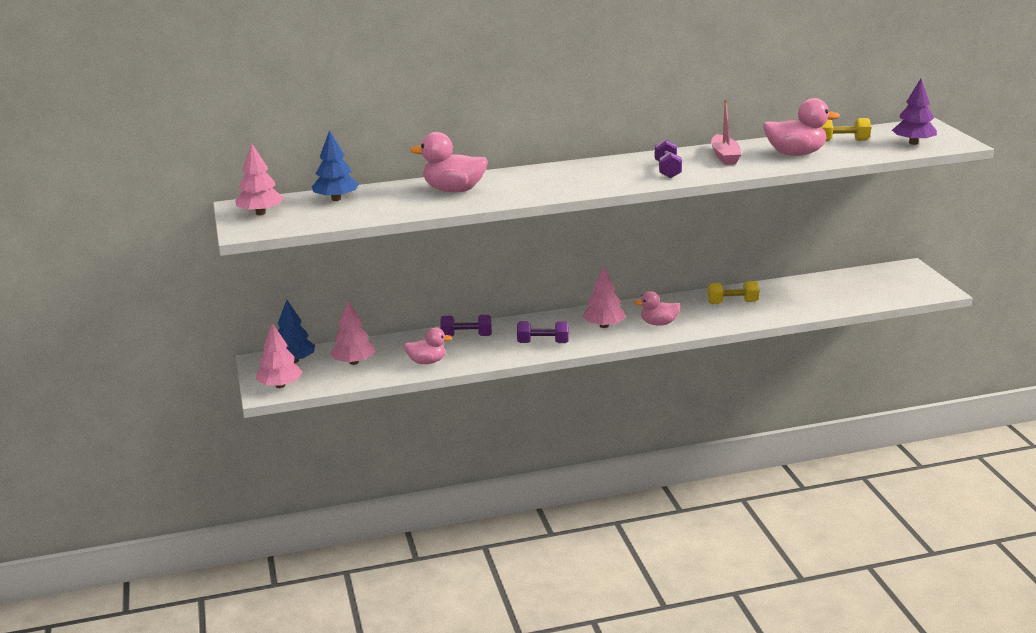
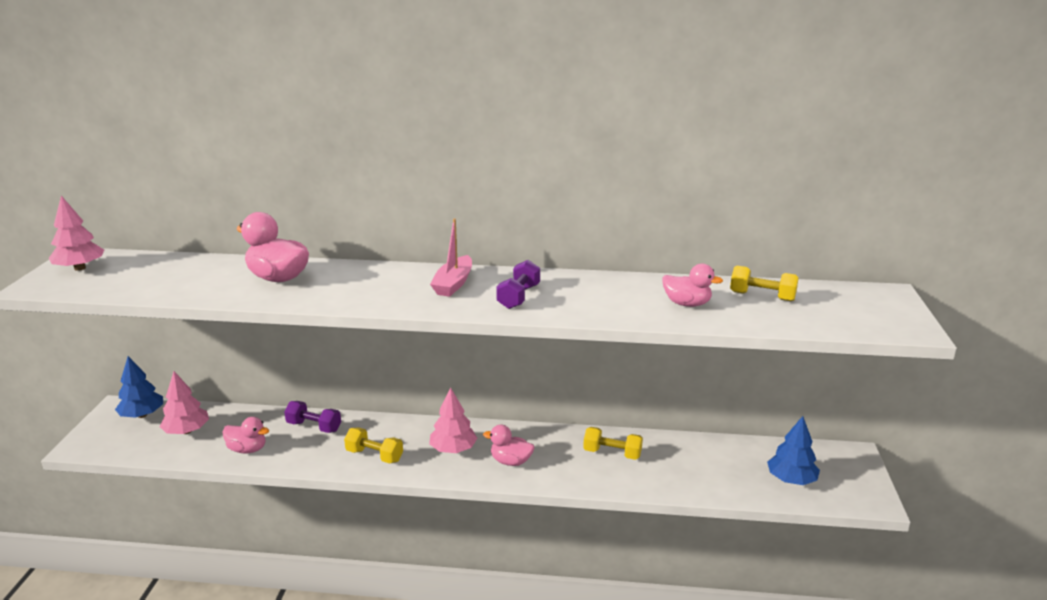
camera: 20 degrees right, 0 degrees up
pink tree [256,323,303,388] -> none
blue tree [312,130,359,201] -> blue tree moved to [767,416,820,485]
purple dumbbell [517,322,569,343] -> yellow dumbbell [344,427,403,463]
pink boat [711,100,742,165] -> pink boat moved to [430,218,472,297]
pink duck [763,98,840,156] -> pink duck [662,264,723,307], size x0.65
purple tree [892,79,937,145] -> none

